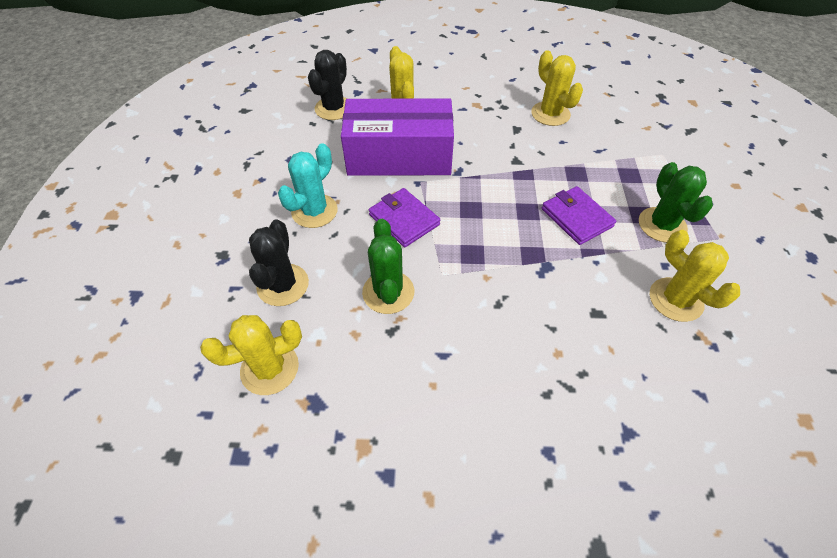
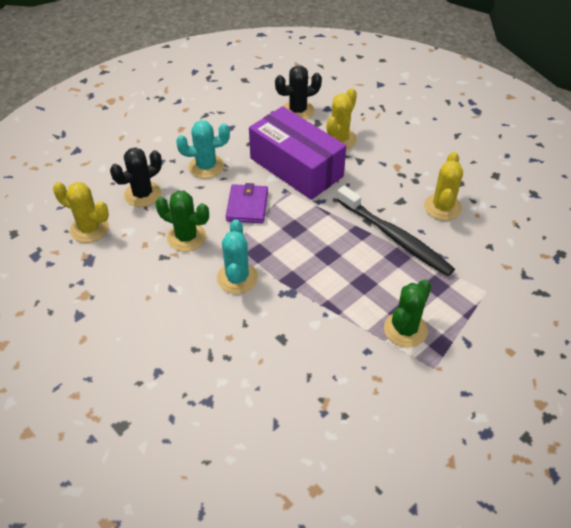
camera: 45 degrees right, 5 degrees down
green cactus [362,219,414,314] -> green cactus turned 75 degrees clockwise [155,191,209,252]
purple wallet [542,186,616,245] -> none
yellow cactus [650,230,740,322] -> none
none -> turquoise cactus [217,219,258,294]
none -> black toothbrush [337,186,455,276]

